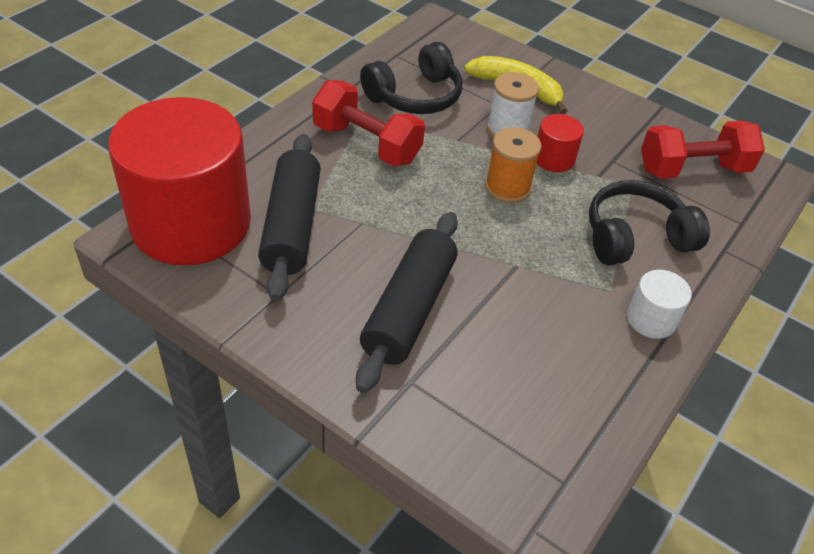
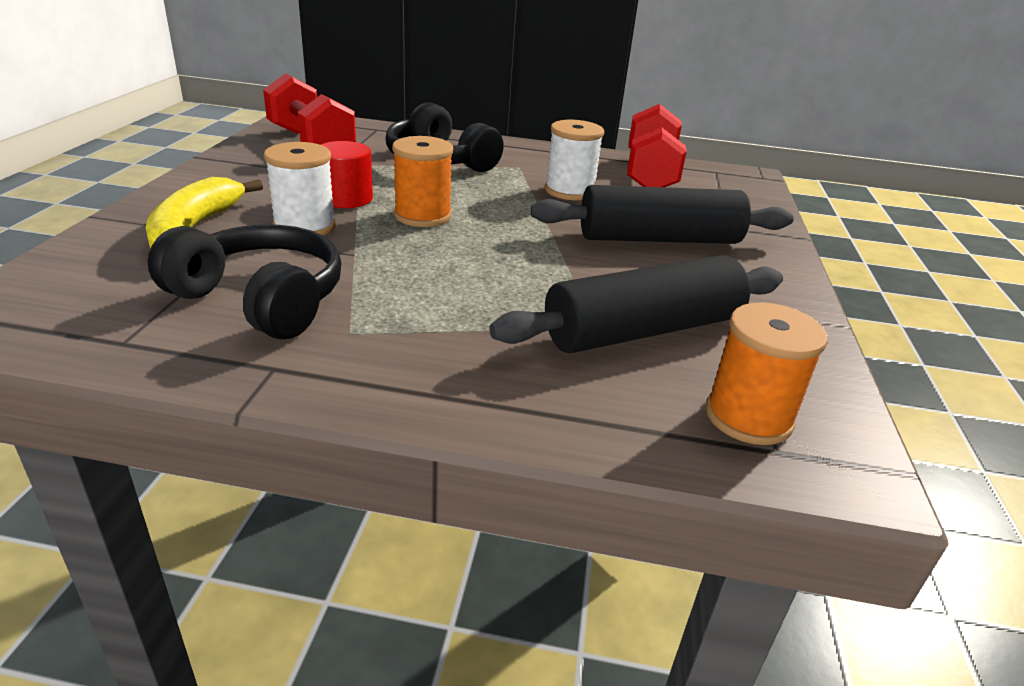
camera: 115 degrees left, 15 degrees down
red cylinder [108,97,251,265] -> orange spool [705,302,828,445]
red dumbbell [312,80,425,166] -> red dumbbell moved to [627,104,687,187]
white cylinder [627,270,692,339] -> none
none -> white spool [545,120,604,200]

